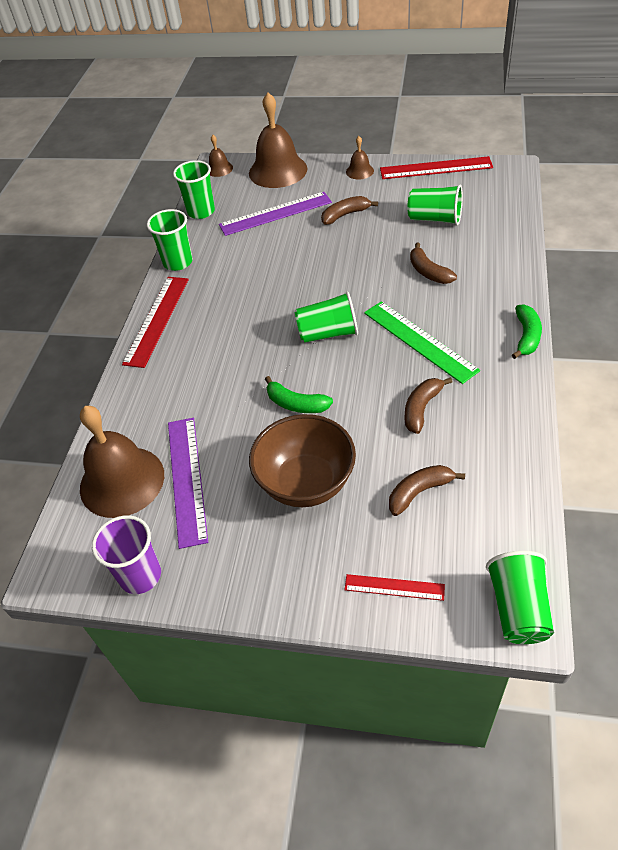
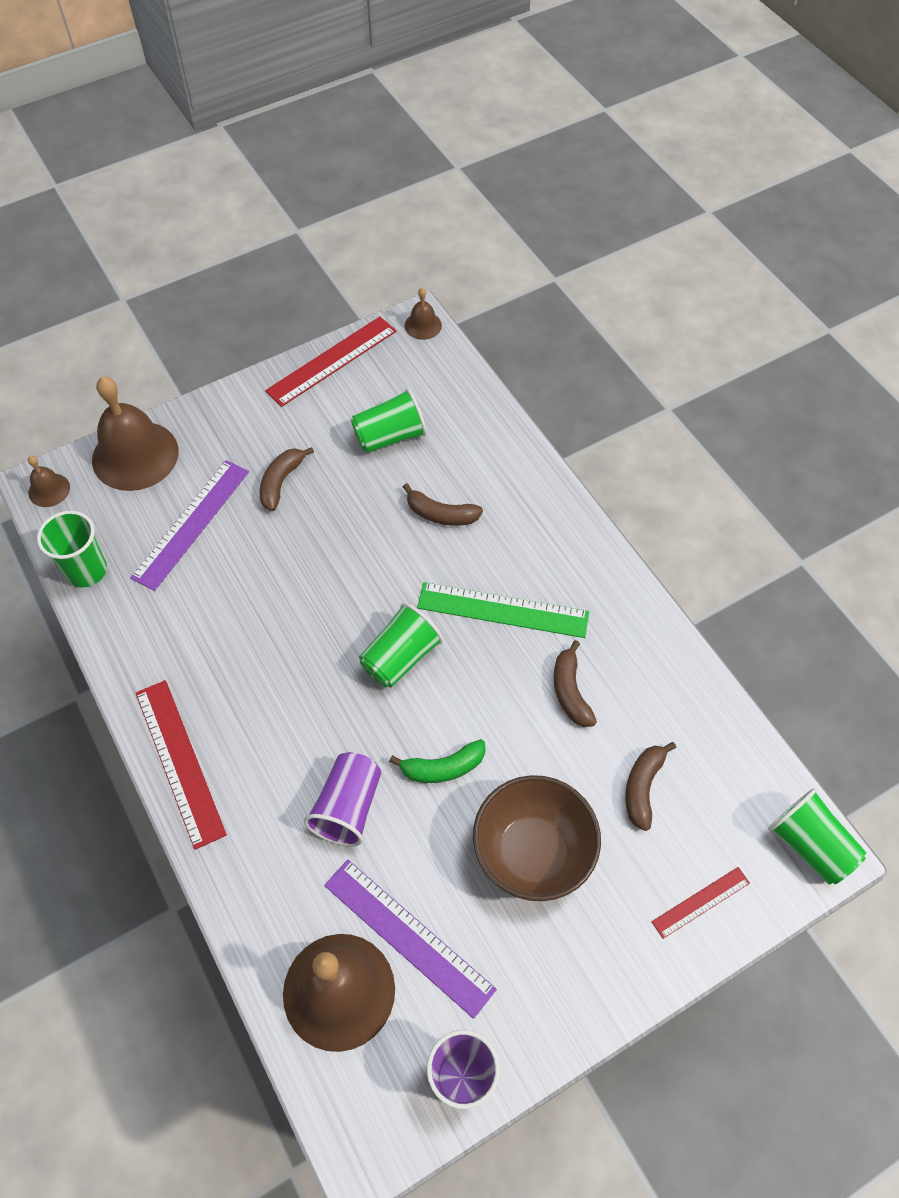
camera: 45 degrees left, 10 degrees up
green cup [147,209,193,271] -> none
brown bell [346,136,374,179] -> brown bell moved to [405,288,442,340]
green banana [512,304,542,359] -> none
none -> purple cup [304,752,381,847]

